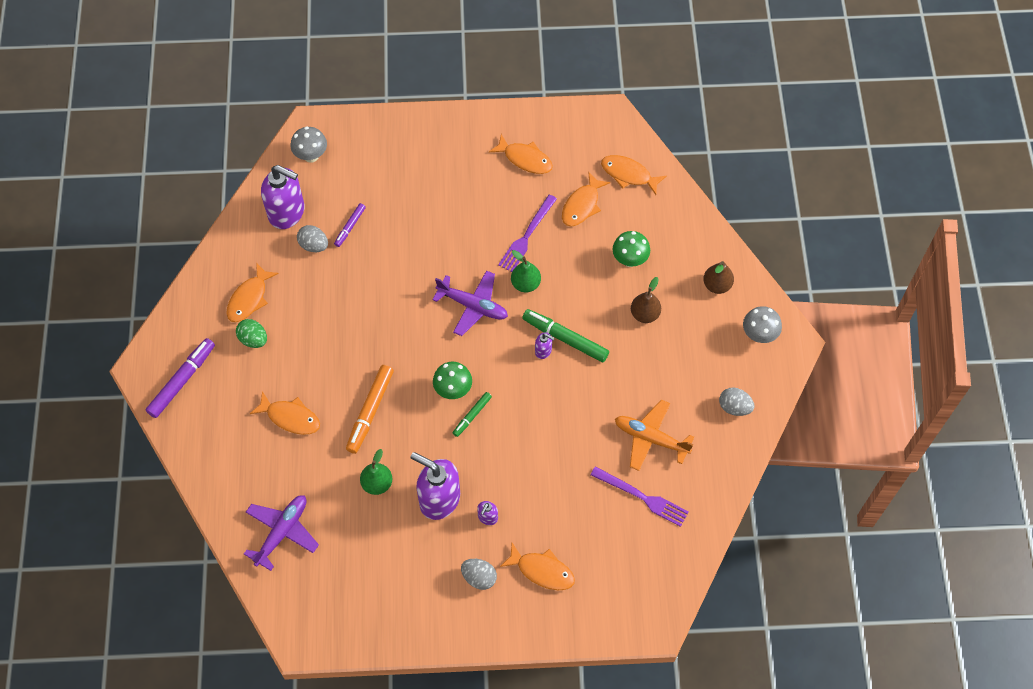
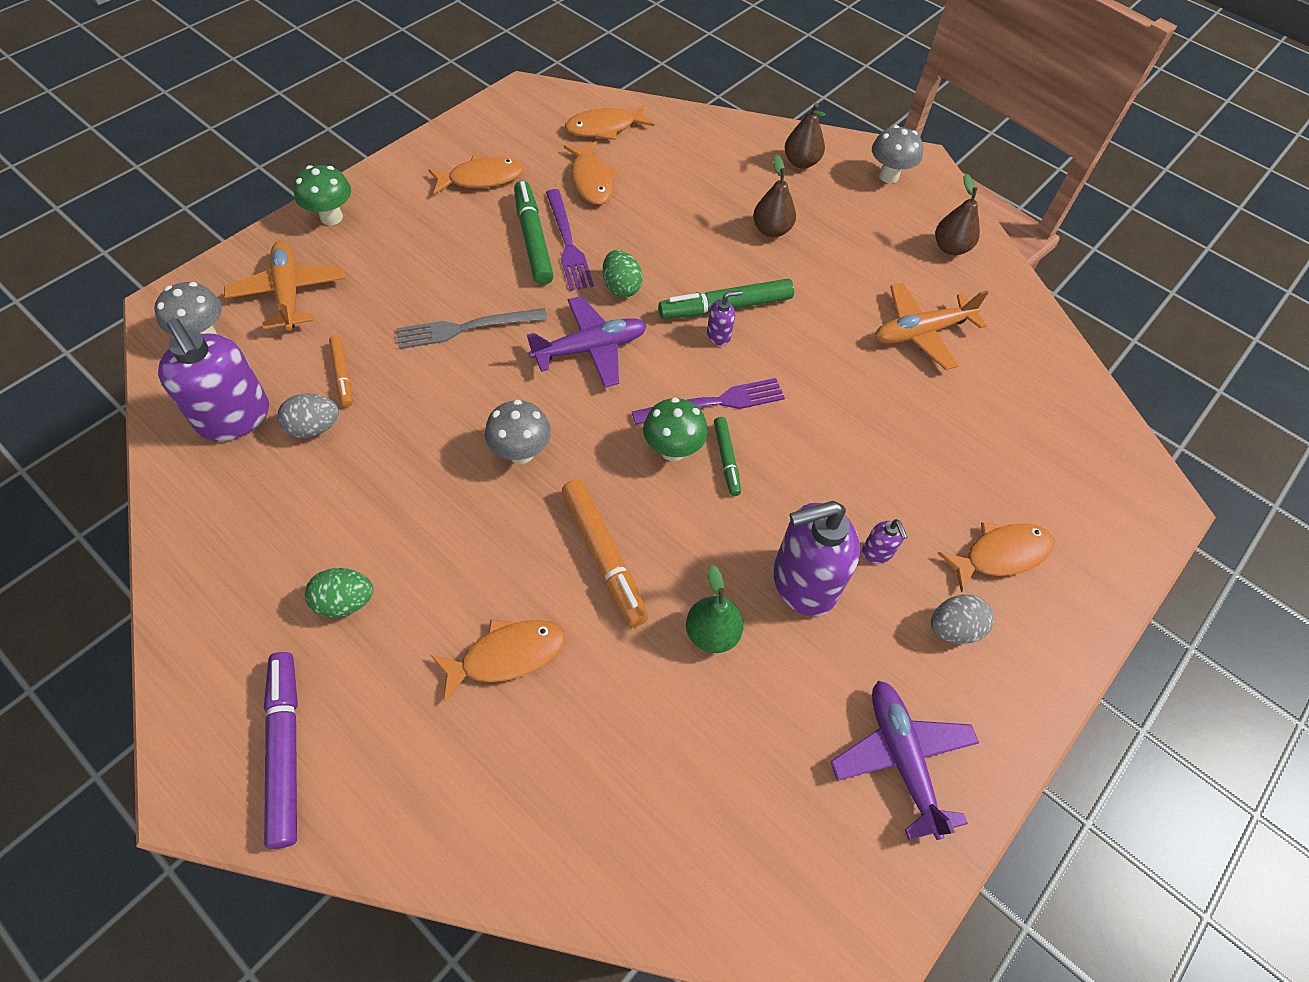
camera: 50 degrees left, 5 degrees down
orange fish [226,263,279,322] -> none
purple plane [244,495,319,571] -> purple plane moved to [830,681,979,840]
purple soap dispenser [261,165,304,229] -> purple soap dispenser turned 75 degrees clockwise [158,318,269,441]
purple marker [334,203,366,247] -> orange marker [329,336,353,407]
green pear [511,250,541,293] -> green egg [603,250,643,297]
purple fork [591,466,689,527] -> purple fork moved to [632,378,785,425]
green mushroom [612,231,650,267] -> green mushroom moved to [293,165,351,225]
grey egg [719,387,755,416] -> brown pear [935,174,980,255]
none -> orange plane [224,241,345,331]
none -> grey fork [396,308,547,349]
none -> grey mushroom [485,399,551,464]
none -> green marker [514,181,554,285]

